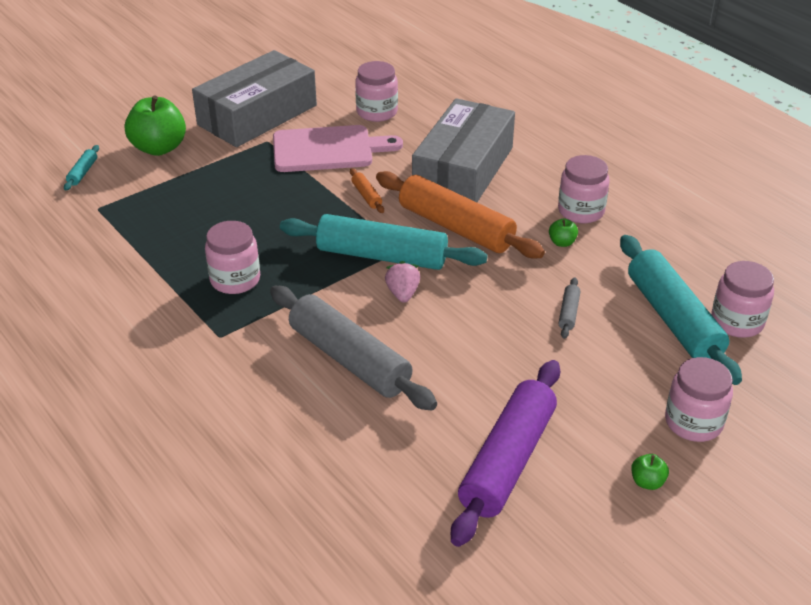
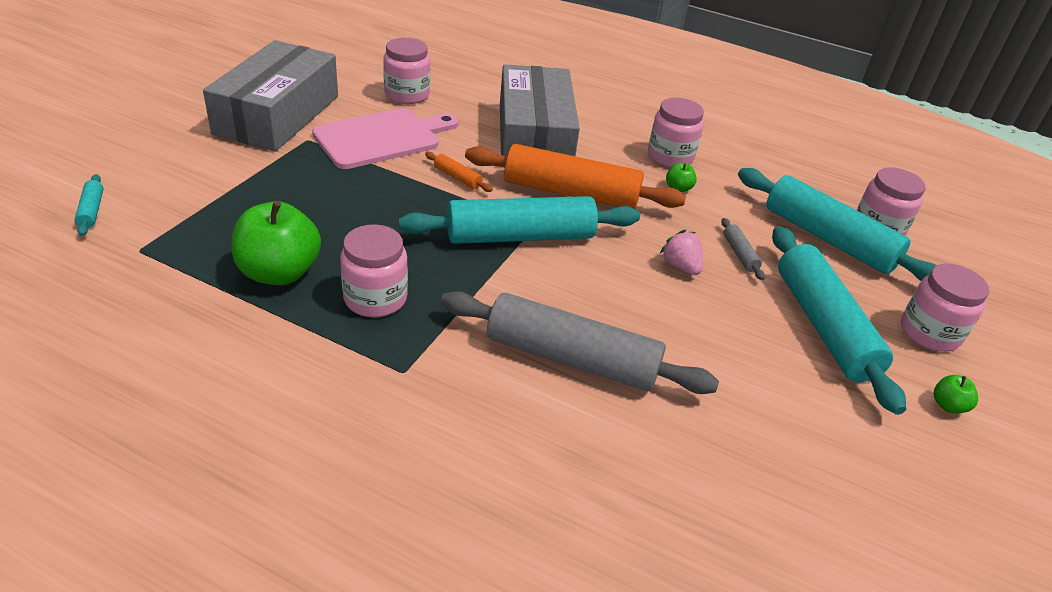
camera: 30 degrees left, 0 degrees up
green apple [125,95,186,156] -> green apple moved to [232,201,321,285]
pink strawberry [385,261,420,303] -> pink strawberry moved to [660,230,703,275]
purple rolling pin [451,360,560,547] -> none
none -> turquoise rolling pin [772,226,906,415]

